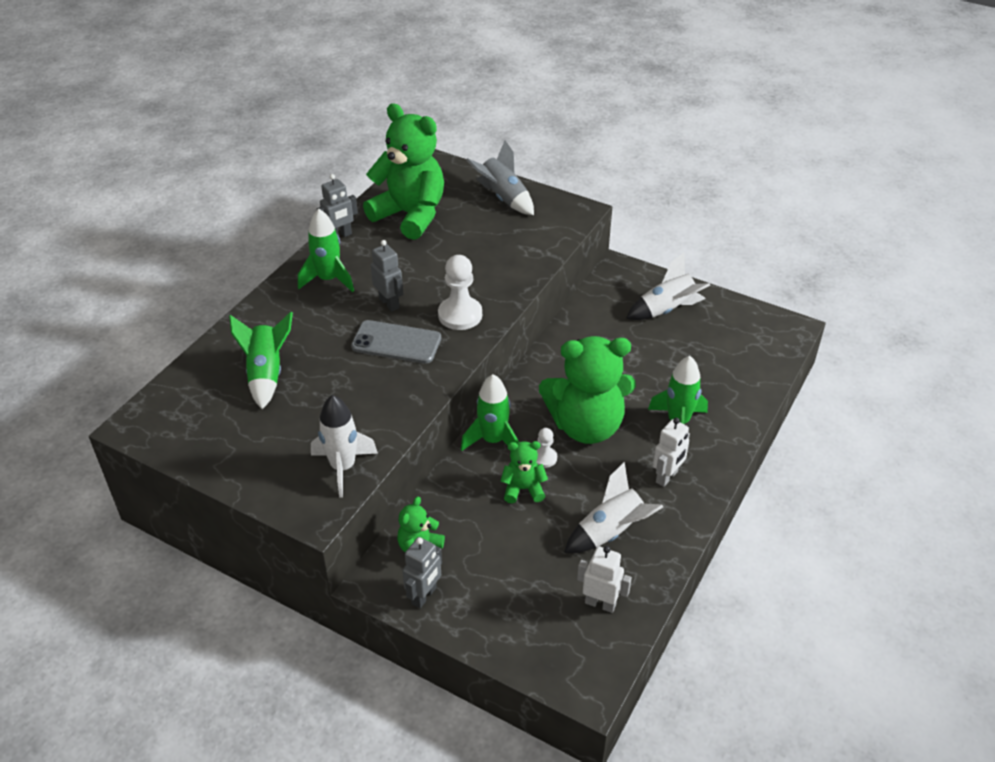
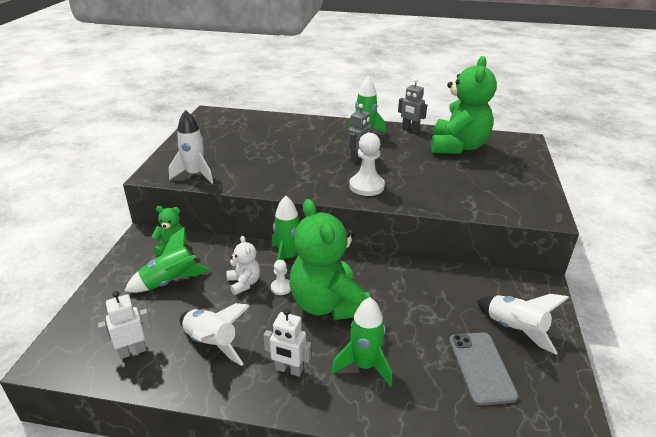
camera: 70 degrees right, 10 degrees down
green rocket [229,312,293,409] -> green rocket moved to [124,227,210,293]
grey phone [351,320,441,364] -> grey phone moved to [449,332,518,405]
grey robot [402,537,442,608] -> none
grey rocket [466,140,534,215] -> none
green teddy bear [501,441,548,503] -> white teddy bear [227,236,260,295]
white robot [577,546,632,613] -> white robot turned 120 degrees counterclockwise [98,291,151,359]

